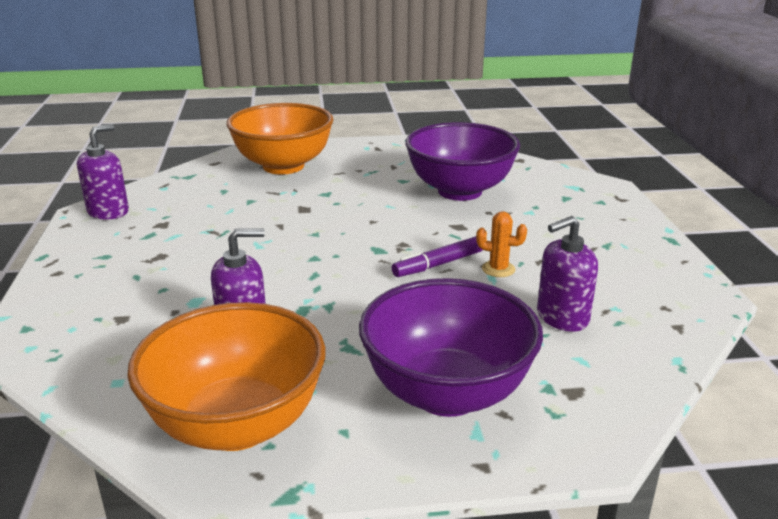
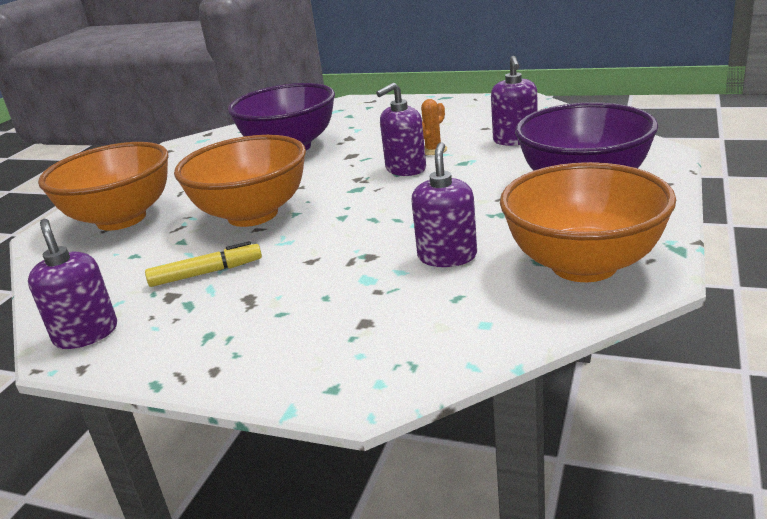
camera: 60 degrees left, 0 degrees up
purple marker [392,236,482,277] -> purple soap dispenser [376,83,426,176]
none -> yellow marker [145,241,262,287]
none -> orange bowl [174,135,306,227]

